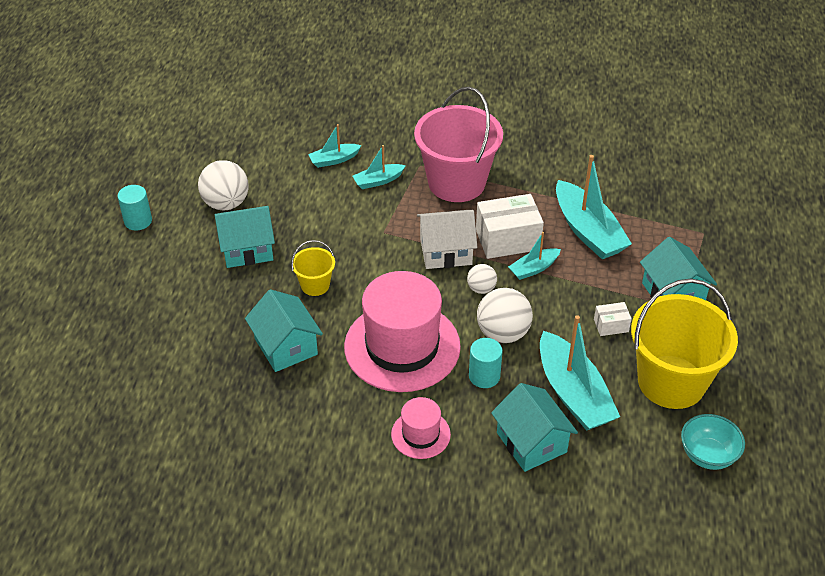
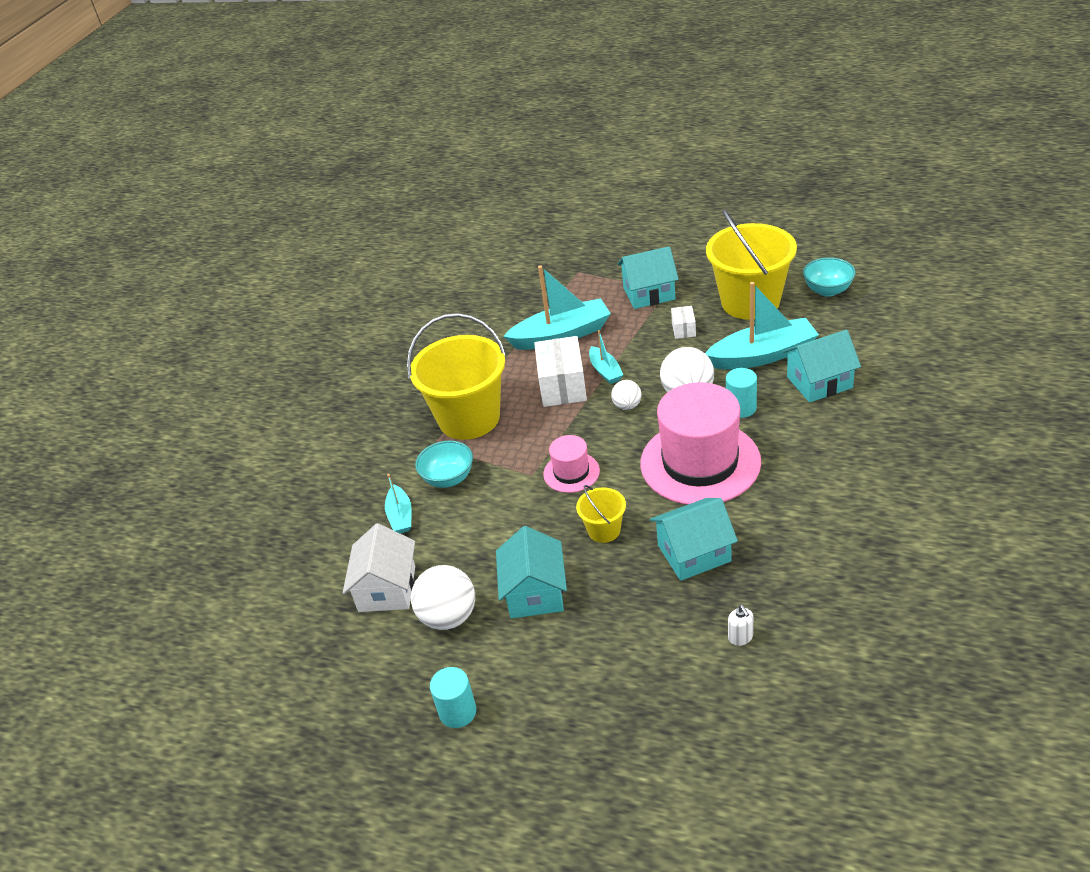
camera: 75 degrees left, 5 degrees down
turquoise boat [352,145,406,189] -> turquoise bowl [415,440,473,488]
pink hat [391,397,451,459] -> pink hat moved to [543,435,600,493]
pink bucket [414,87,503,202] -> yellow bucket [407,313,506,440]
white house [417,210,478,269] -> white house moved to [343,523,415,612]
none -> white soap dispenser [728,605,753,646]

